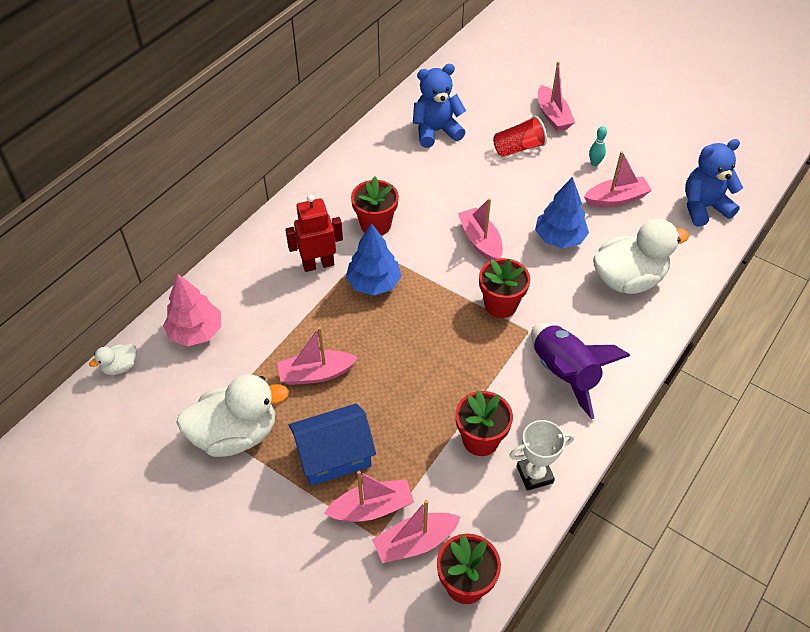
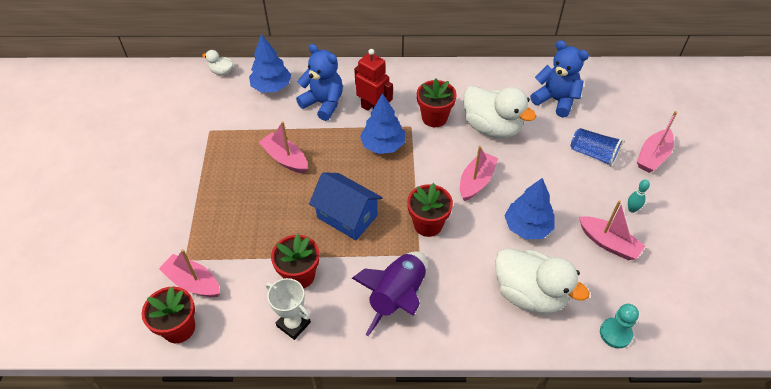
camera: 55 degrees right, 0 degrees up
pink tree [163,273,221,346] -> blue tree [249,34,291,93]
white duck [176,374,289,457] -> white duck moved to [463,85,536,138]
blue house [289,403,376,486] -> blue house moved to [309,172,383,240]
pink boat [324,471,414,522] -> none
red cup [493,116,547,157] -> blue cup [571,128,623,167]
blue teddy bear [685,139,743,226] -> blue teddy bear moved to [296,44,343,121]
none -> turquoise pawn [600,304,639,349]

